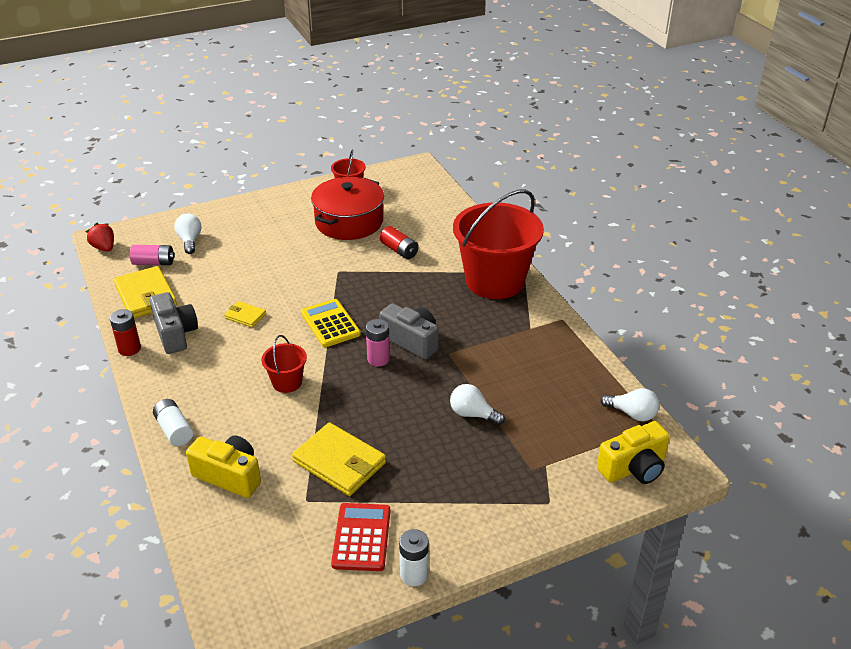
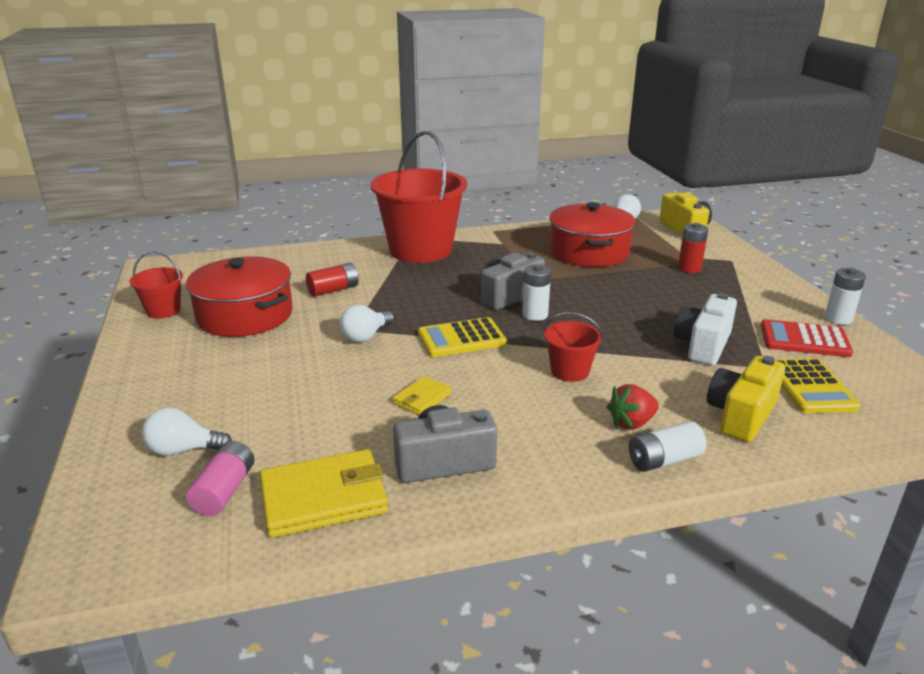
camera: 80 degrees left, 10 degrees down
red strawberry [86,223,114,252] -> red strawberry moved to [607,384,659,430]
red battery [110,309,141,356] -> red battery moved to [678,223,708,273]
yellow wallet [292,422,386,496] -> white camera [674,293,737,365]
pink battery [366,319,390,366] -> white battery [522,264,551,321]
white light bulb [450,384,505,426] -> white light bulb moved to [339,305,394,342]
none -> red pot [549,202,636,267]
none -> yellow calculator [775,358,861,413]

